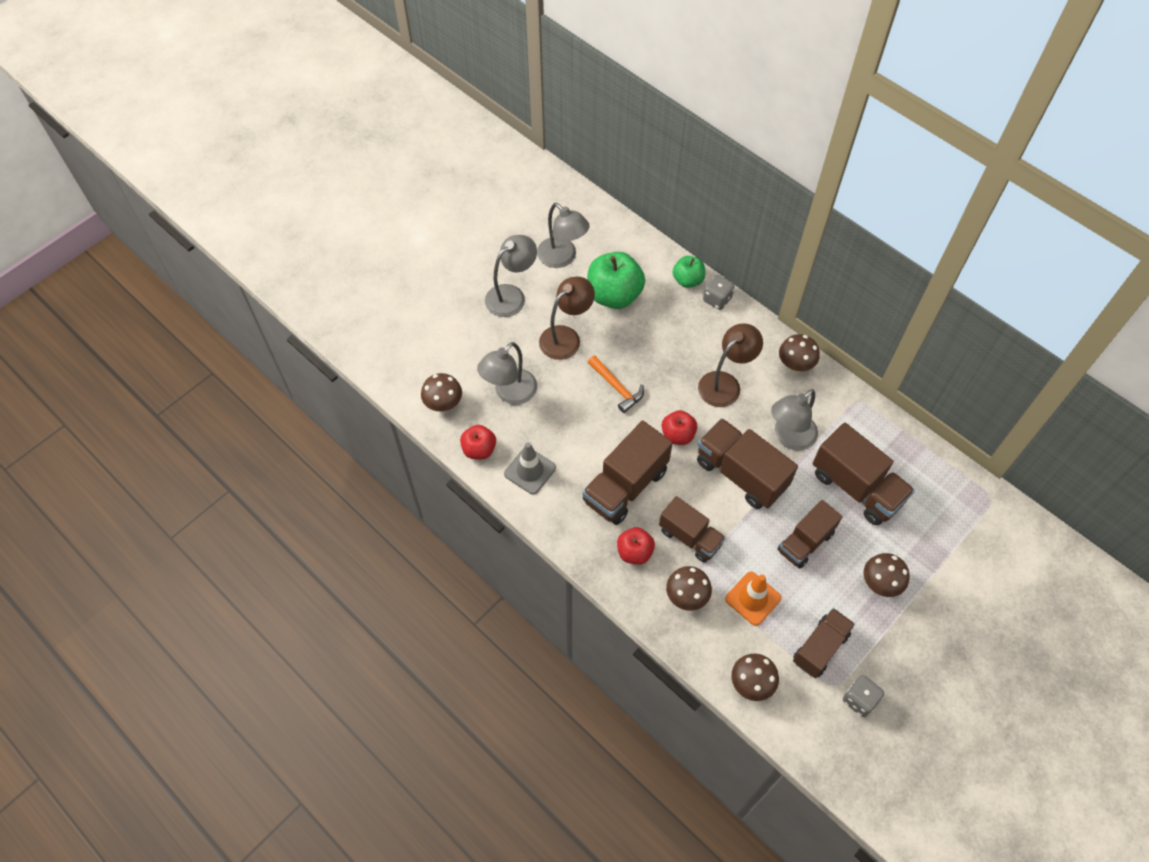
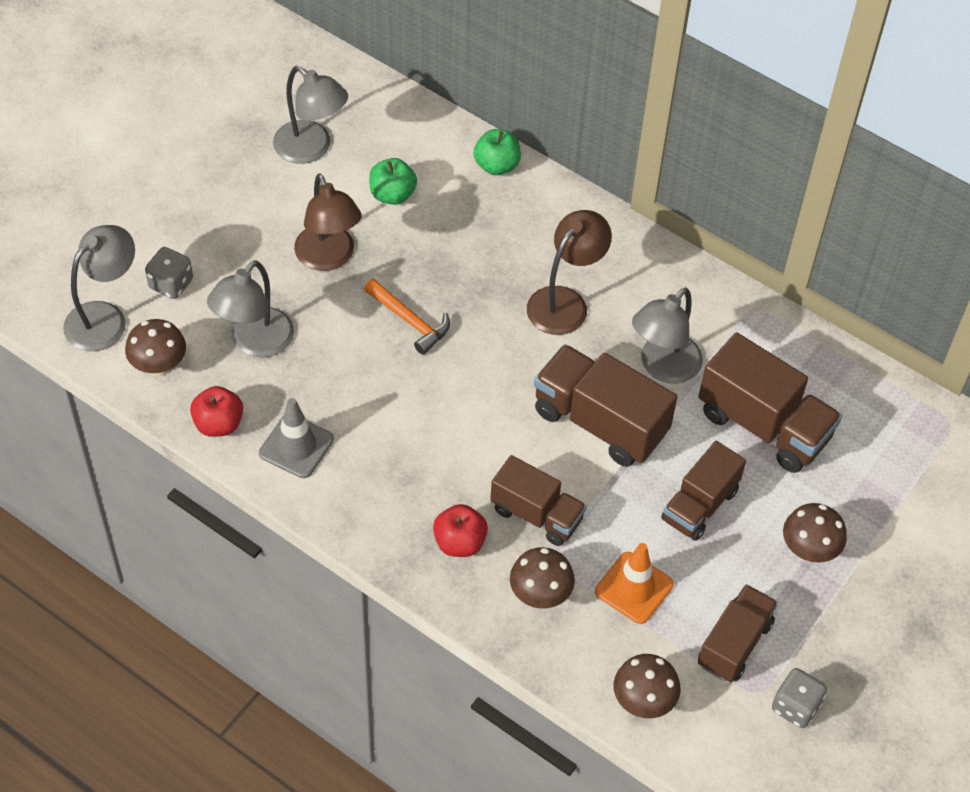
camera: 10 degrees left, 5 degrees down
grey lamp [485,235,537,317] -> grey lamp moved to [63,225,135,351]
brown lamp [539,276,595,360] -> brown lamp turned 120 degrees clockwise [294,174,362,271]
brown truck [582,421,673,525] -> none
green apple [587,252,645,309] -> green apple [369,158,417,205], size x0.57
red apple [662,410,697,445] -> none
grey dice [703,275,735,310] -> grey dice moved to [145,247,193,299]
brown mushroom [779,334,820,372] -> none

